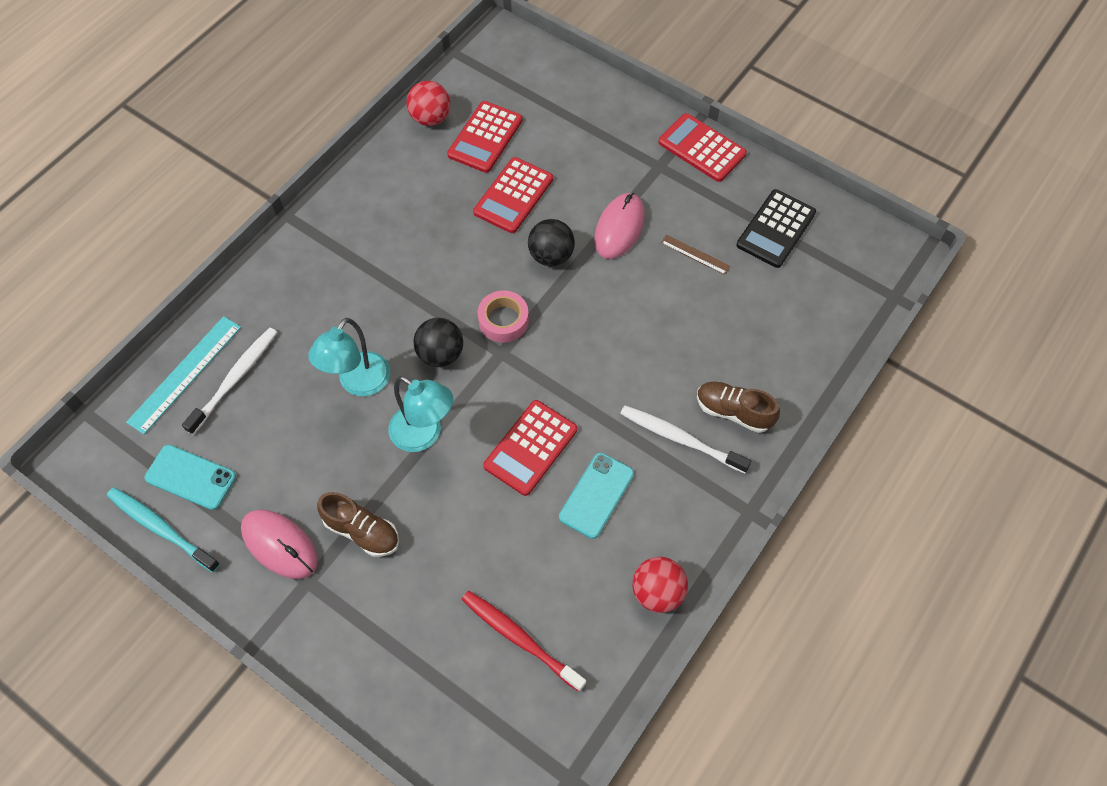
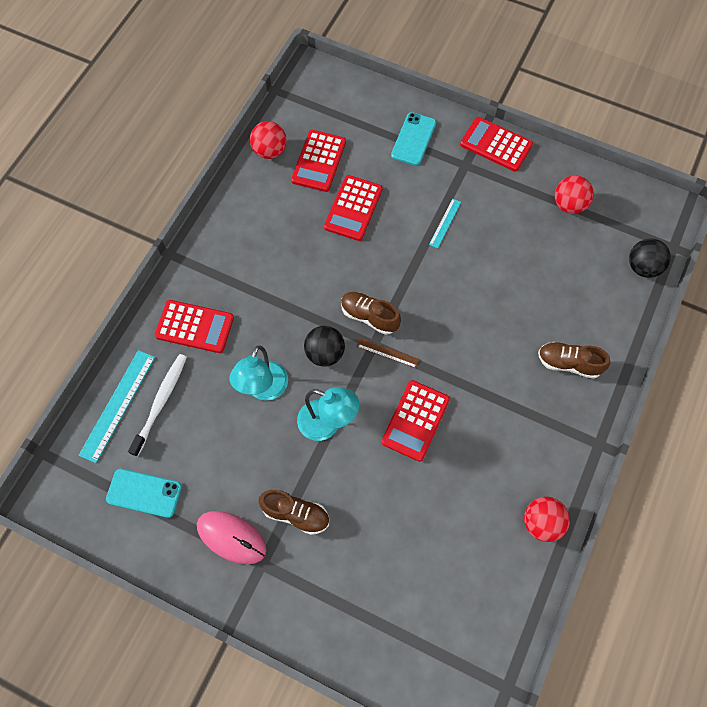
camera: 10 degrees left, 5 degrees up
turquoise toothbrush [107,487,220,573] -> none
red toothbrush [461,591,586,692] -> none
pink tape [478,290,529,343] -> brown shoe [341,292,401,335]
black ball [528,219,575,266] -> black ball moved to [629,238,671,278]
turquoise phone [559,453,634,539] -> turquoise phone moved to [391,112,436,166]
pink mouse [594,193,645,259] -> turquoise ruler [429,199,461,248]
white toothbrush [620,406,751,473] -> none
brown ruler [661,235,731,275] -> brown ruler moved to [357,338,419,368]
black calculator [736,189,816,268] -> red ball [555,175,594,214]
none -> red calculator [155,300,234,353]

